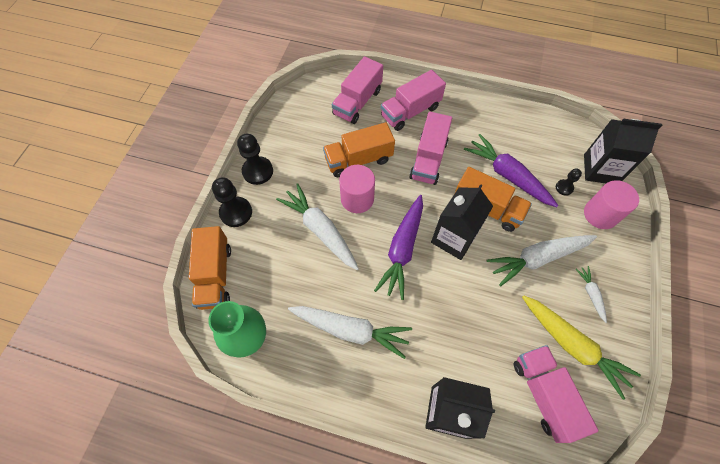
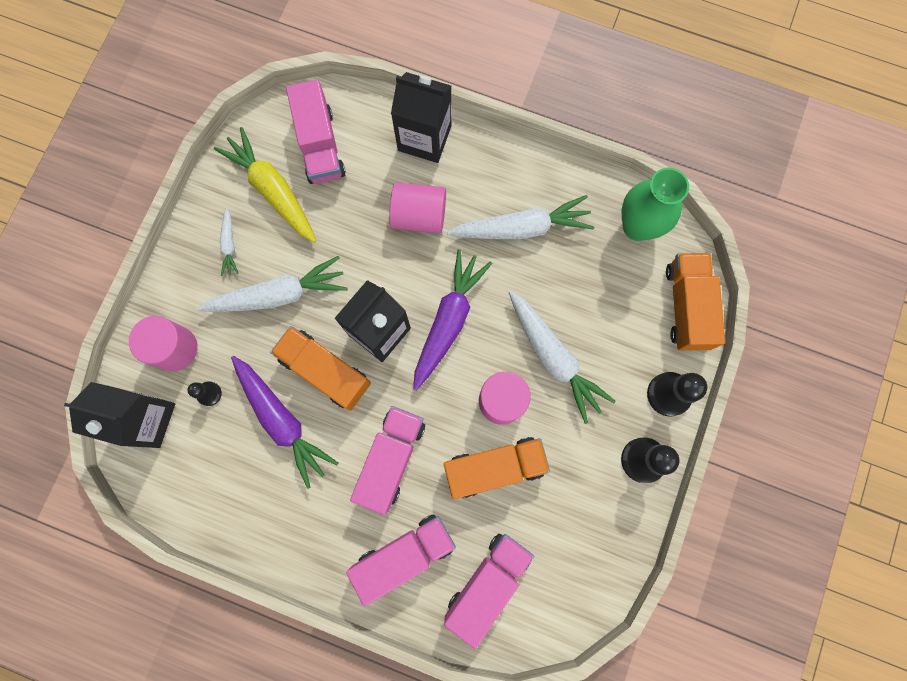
camera: 175 degrees left, 15 degrees up
white carrot [288,306,412,359] -> white carrot turned 150 degrees clockwise [447,195,594,239]
none -> pink cylinder [389,182,446,233]

